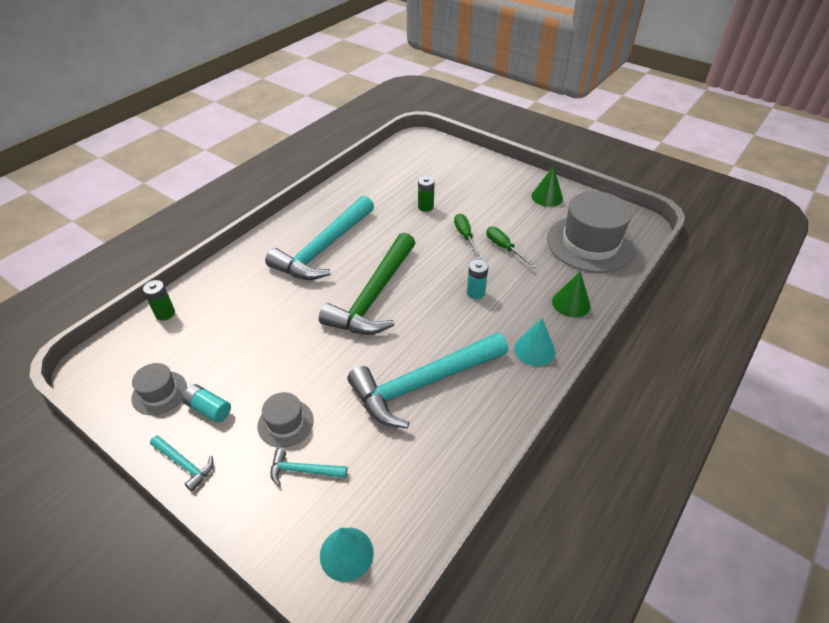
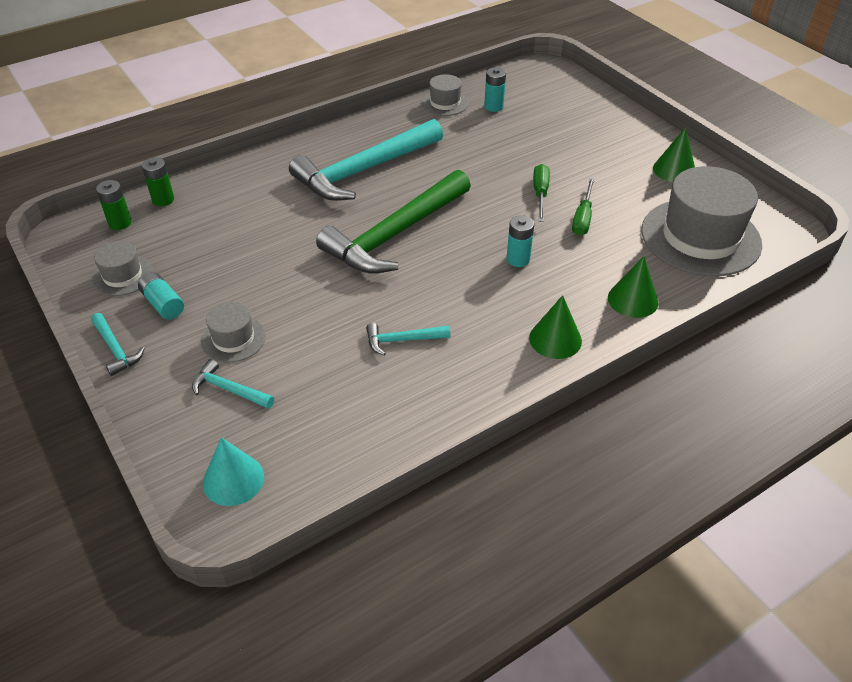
camera: 20 degrees right, 0 degrees up
turquoise hammer [347,332,508,428] -> turquoise hammer [366,323,450,356], size x0.42
green battery [418,176,435,212] -> green battery moved to [96,180,132,230]
green screwdriver [486,227,537,268] -> green screwdriver turned 150 degrees counterclockwise [572,178,595,236]
turquoise cone [514,318,555,366] -> green cone [529,295,582,359]
none -> grey hat [422,74,469,116]
none -> turquoise battery [484,67,506,112]

